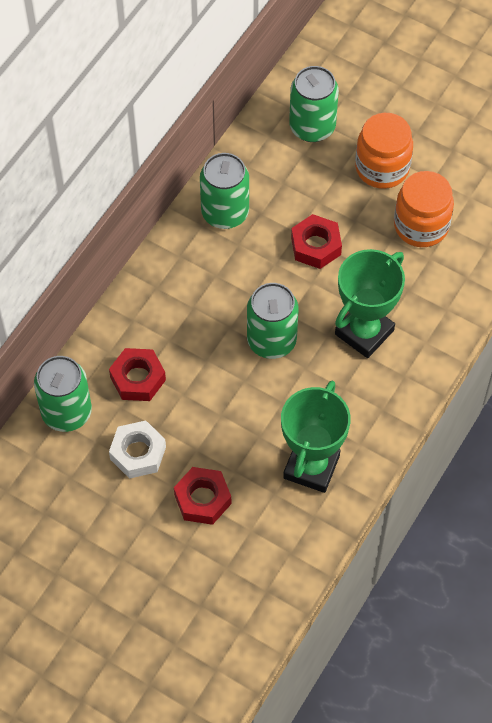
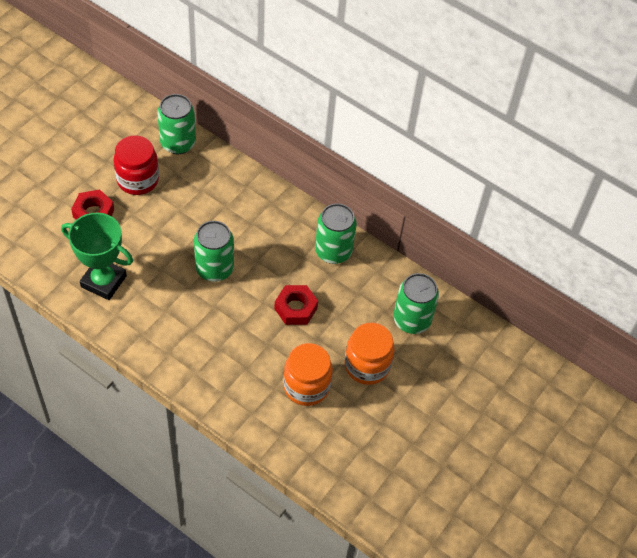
camera: 90 degrees right, 5 degrees down
red nut [109,348,166,401] -> none
white nut [109,420,166,479] -> red jar [114,135,159,195]
green trophy [335,249,405,358] -> none

